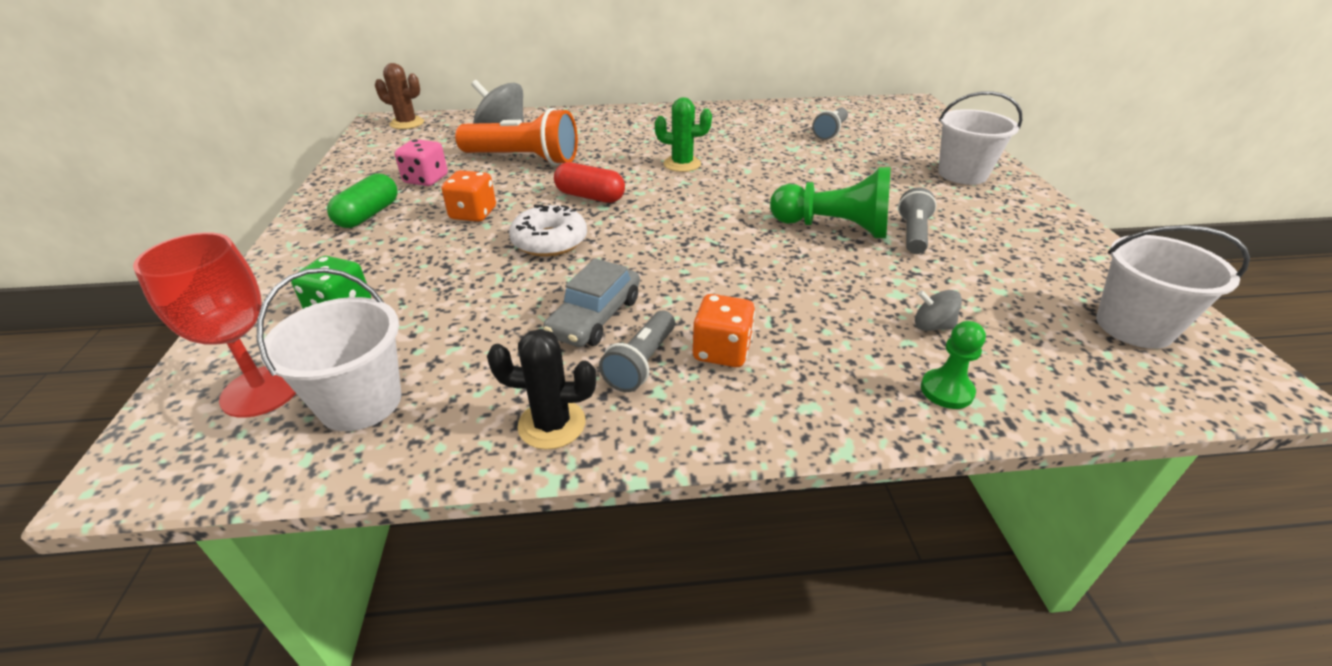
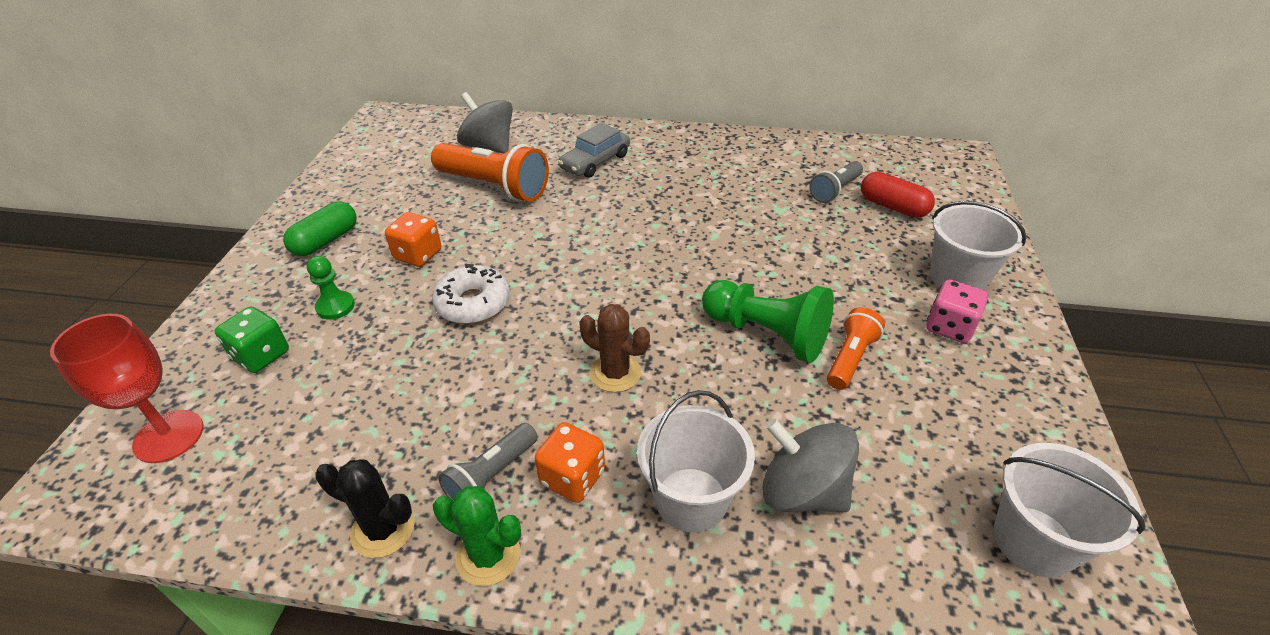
camera: 15 degrees right, 5 degrees up
white bucket [257,268,402,431] -> white bucket moved to [637,390,755,533]
brown cactus [375,63,424,129] -> brown cactus moved to [579,304,650,392]
pink dice [395,139,448,186] -> pink dice moved to [926,280,988,343]
grey car [543,258,640,347] -> grey car moved to [558,123,630,178]
red capsule [554,162,625,203] -> red capsule moved to [861,172,935,218]
green cactus [655,97,712,172] -> green cactus moved to [433,486,521,586]
grey flashlight [898,187,937,254] -> orange flashlight [827,307,885,390]
grey spinning top [915,290,962,331] -> grey spinning top [762,419,859,512], size x2.02
green pawn [921,321,986,409] -> green pawn moved to [307,256,355,320]

